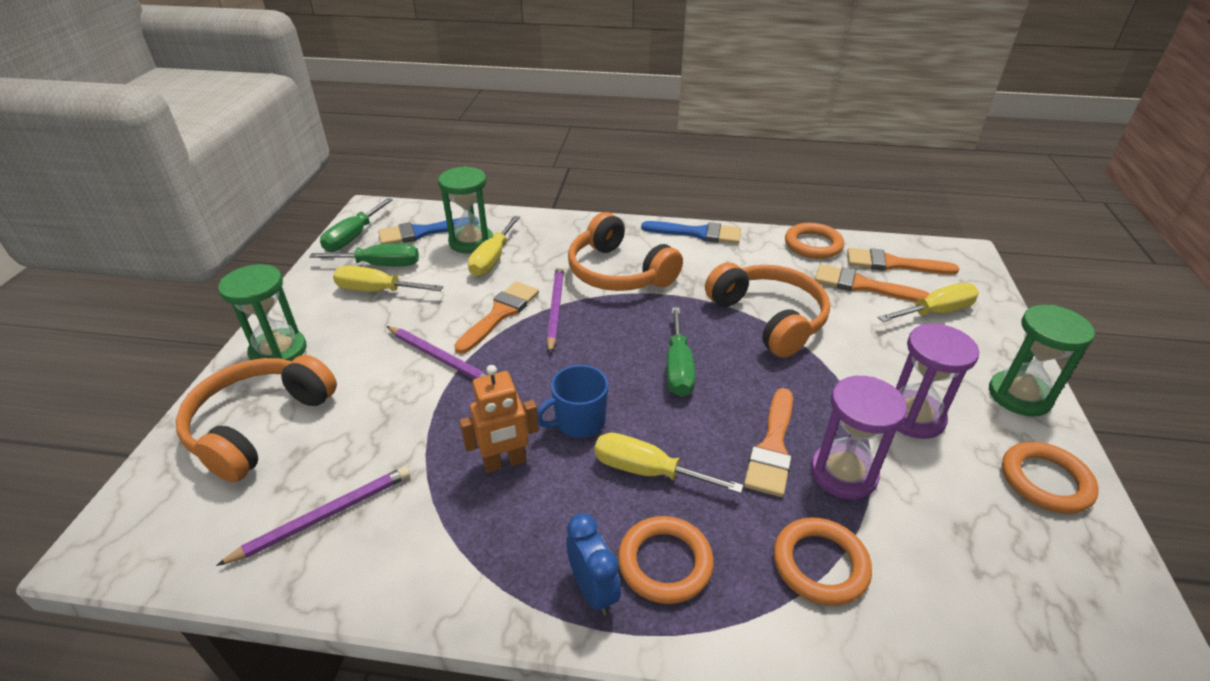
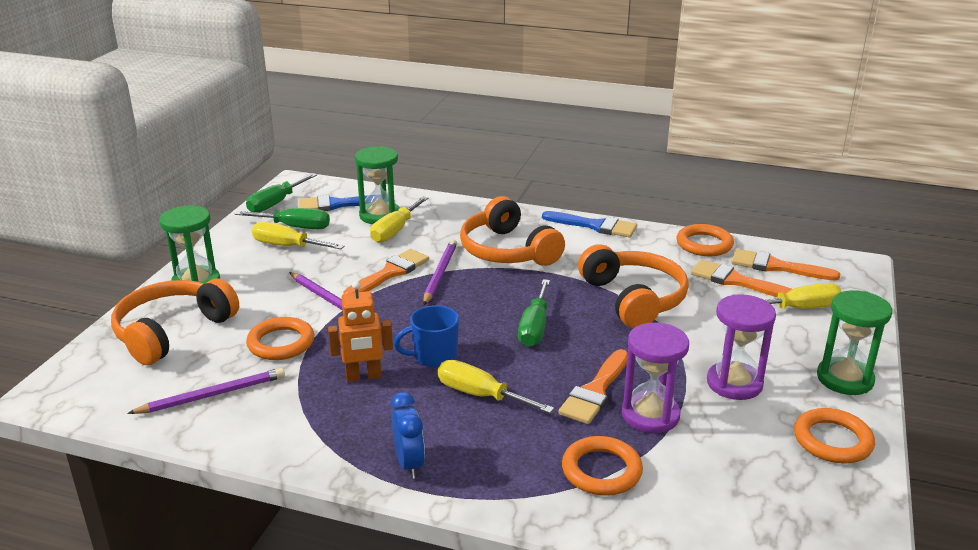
camera: 10 degrees right, 10 degrees down
orange ring [618,516,714,604] -> orange ring moved to [246,317,314,360]

